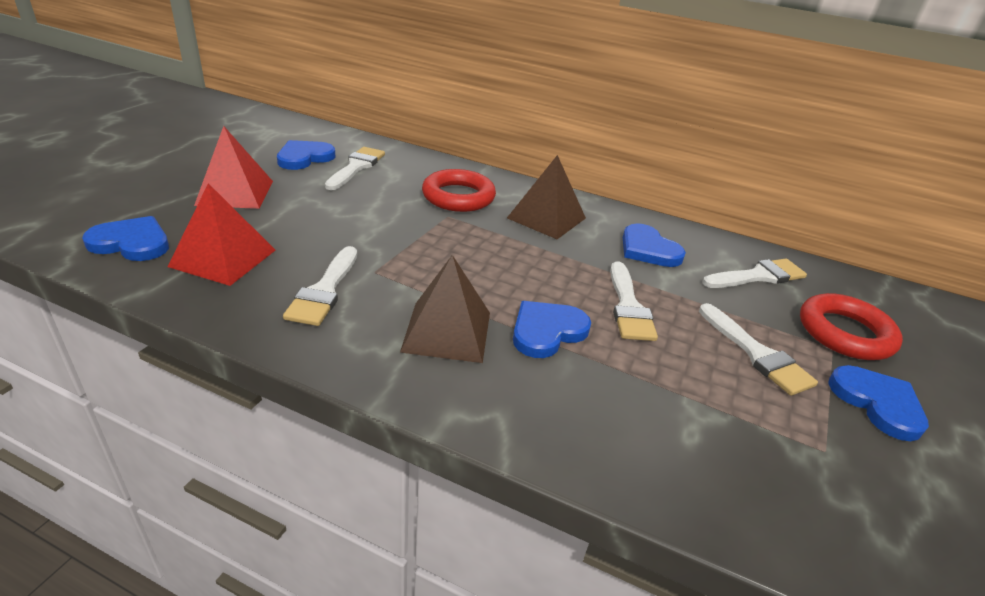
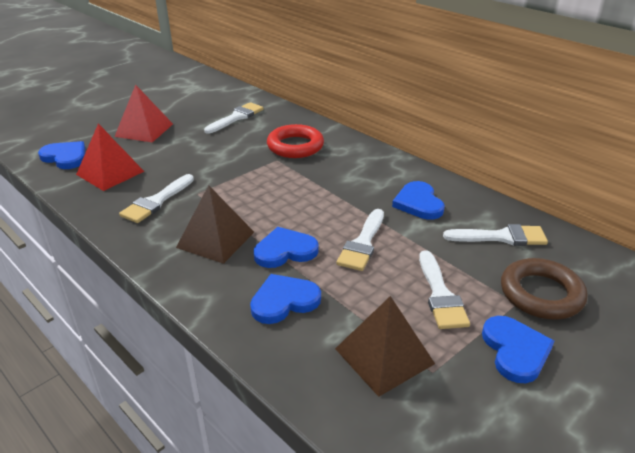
camera: 25 degrees right, 0 degrees up
blue heart [277,140,336,170] -> blue heart moved to [250,274,321,324]
brown pyramid [507,155,586,239] -> brown pyramid moved to [335,296,435,397]
red ring [800,293,903,360] -> brown ring [501,258,588,319]

